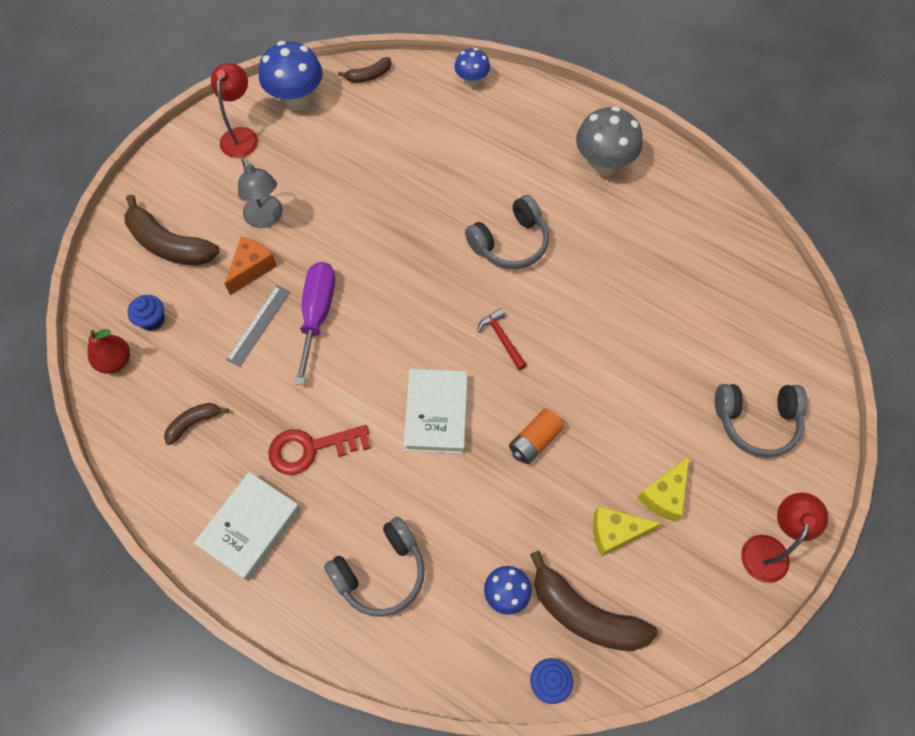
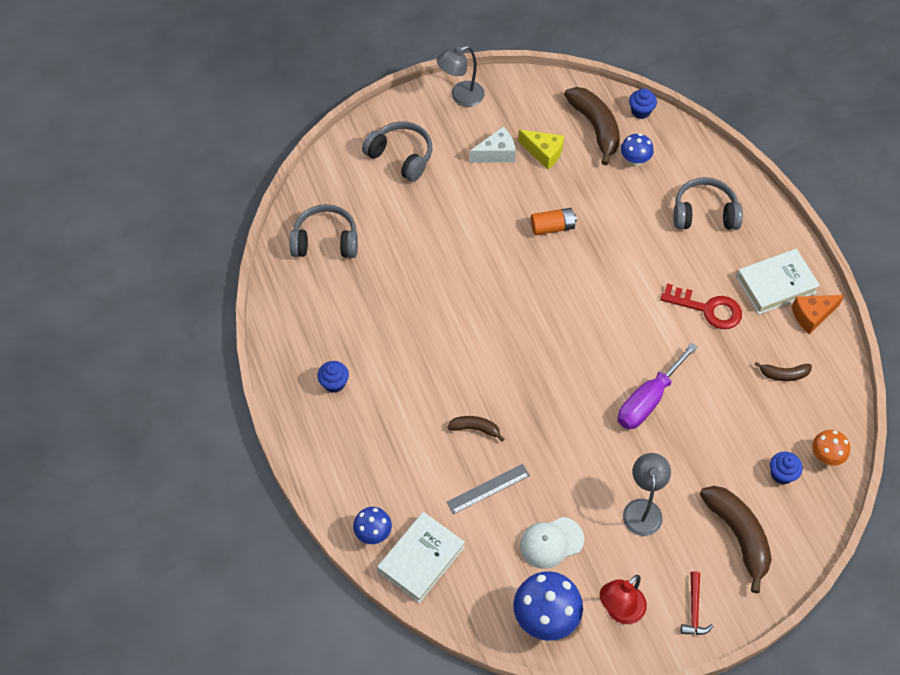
camera: 145 degrees left, 5 degrees down
red pear [87,329,130,374] -> orange mushroom [812,430,850,466]
orange cheese [224,237,277,295] -> orange cheese moved to [792,295,845,334]
grey ruler [226,285,290,367] -> grey ruler moved to [447,464,530,514]
brown banana [338,57,391,83] -> brown banana moved to [447,416,504,442]
white book [403,369,468,454] -> white book moved to [377,512,465,603]
grey headphones [465,195,549,269] -> grey headphones moved to [290,204,358,258]
red hammer [478,308,527,370] -> red hammer moved to [681,571,713,635]
grey mushroom [576,106,643,177] -> blue cupcake [317,361,349,393]
yellow cheese [637,456,689,522] -> white cheese [469,127,516,163]
red lamp [741,493,829,583] -> grey lamp [437,46,485,107]
none -> white cap [520,517,584,569]

